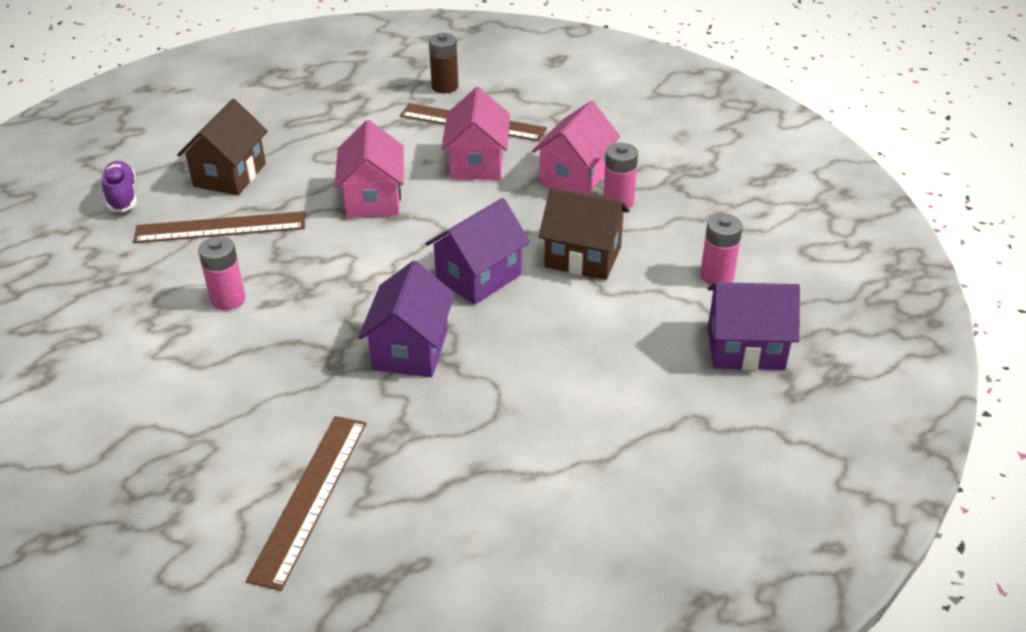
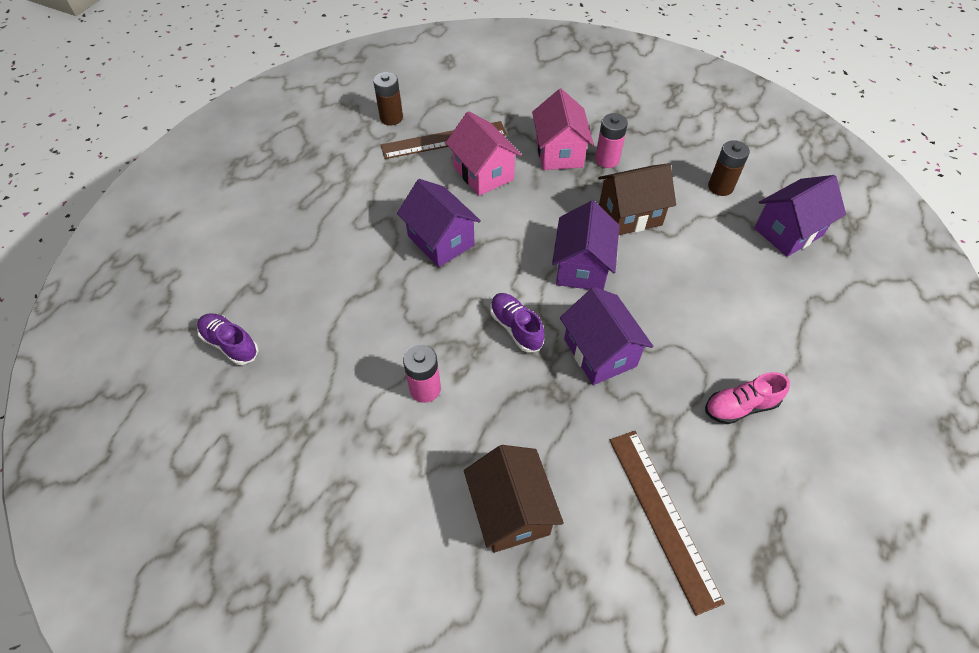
camera: 35 degrees left, 15 degrees up
brown ruler [133,211,305,243] -> none
brown house [177,99,268,195] -> brown house moved to [464,445,564,553]
pink house [334,120,404,218] -> purple house [397,179,481,267]
pink battery [700,214,743,285] -> brown battery [708,140,750,196]
none -> purple shoe [490,293,544,352]
none -> pink shoe [705,372,790,424]

